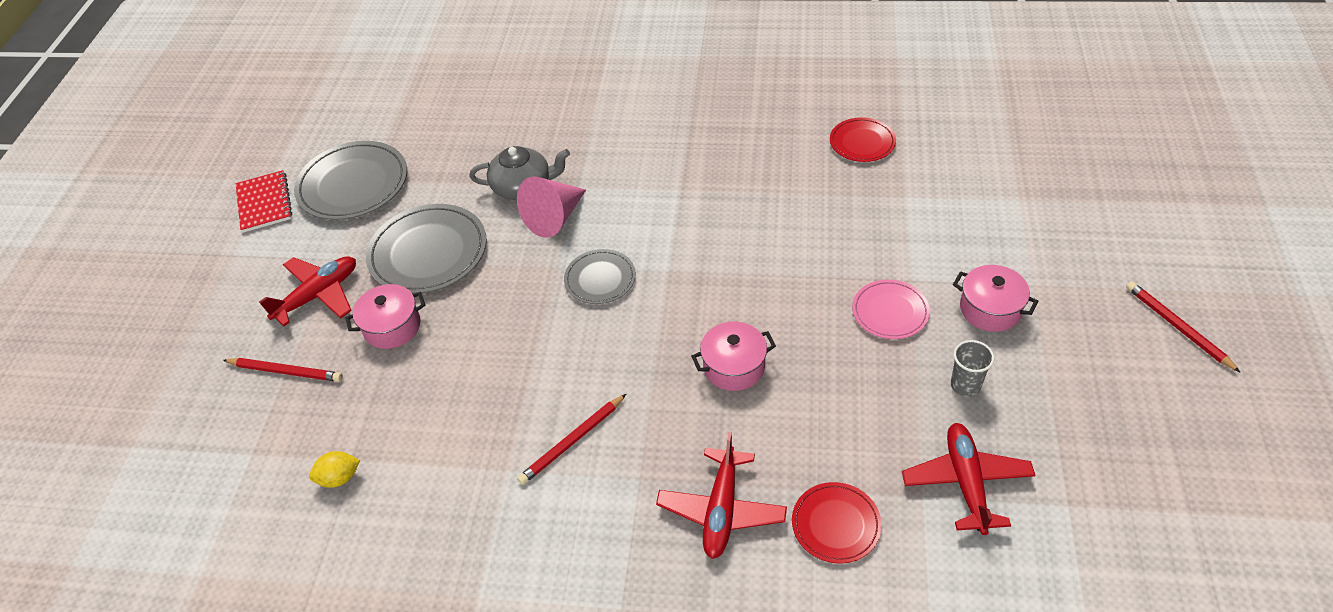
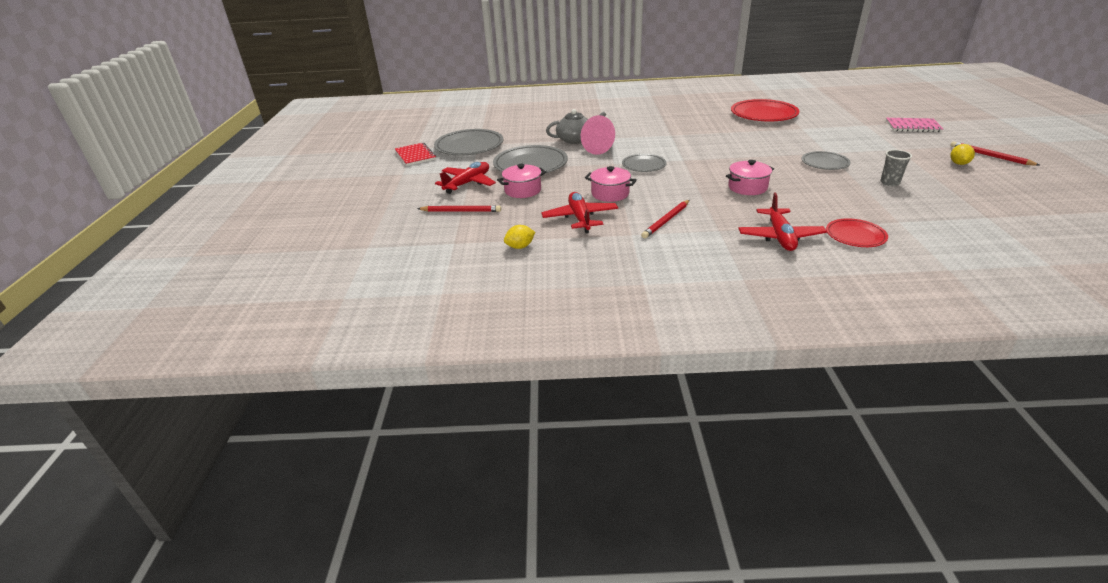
camera: 10 degrees left, 15 degrees down
red plate [830,117,896,162] -> red plate [731,99,799,121], size x1.74
pink plate [852,280,930,339] -> grey plate [801,151,851,170]
red plane [902,423,1036,535] -> red plane moved to [542,192,618,233]
pink pot [953,265,1038,332] -> pink pot moved to [585,166,637,202]
none -> pink notebook [886,118,943,132]
none -> yellow lemon [950,144,975,165]

